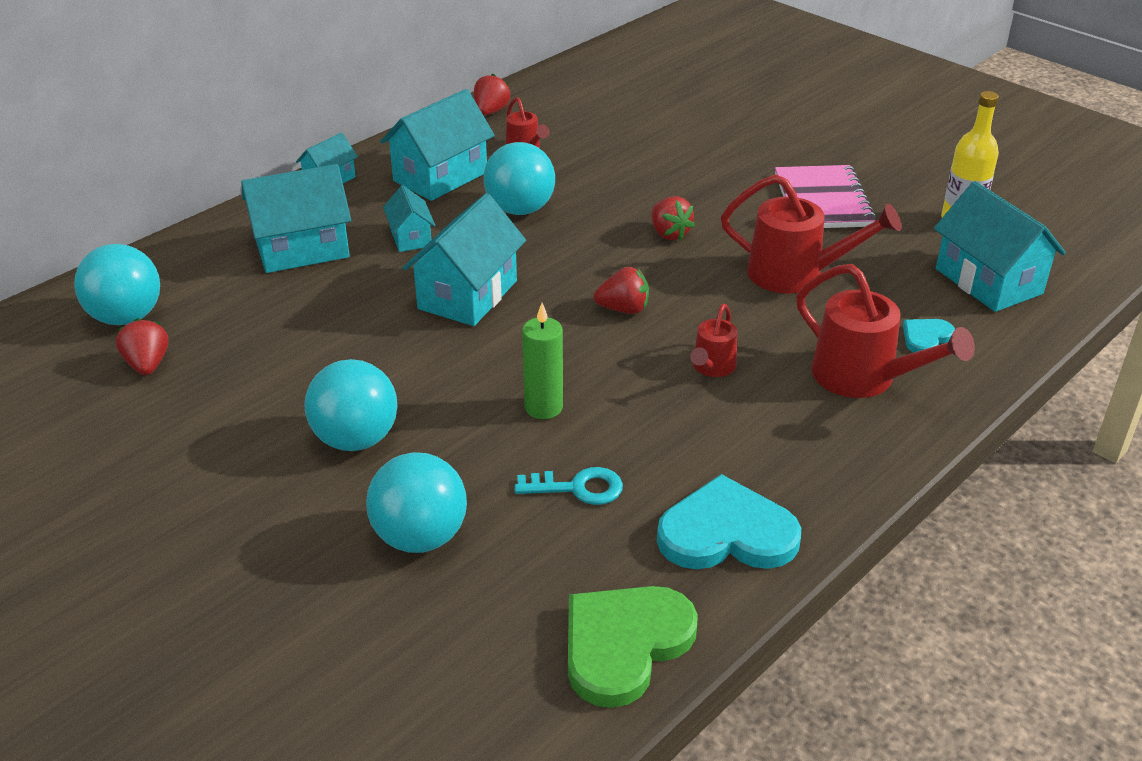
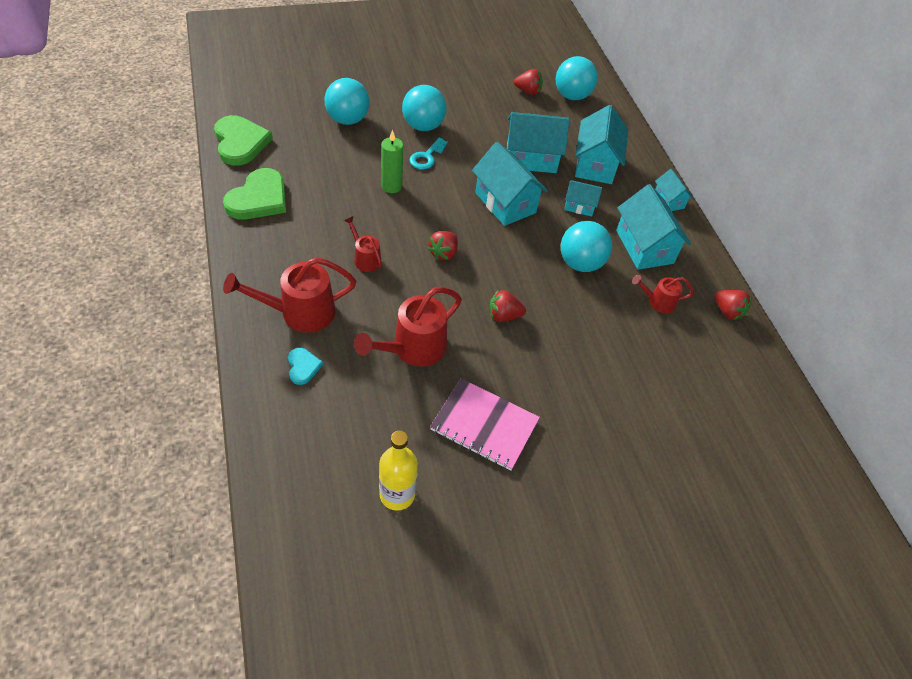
camera: 115 degrees right, 15 degrees up
turquoise key [514,467,623,505] -> turquoise key moved to [410,137,448,170]
turquoise heart [657,474,801,569] -> green heart [223,168,286,219]
turquoise house [934,181,1066,312] -> turquoise house moved to [507,112,570,173]

